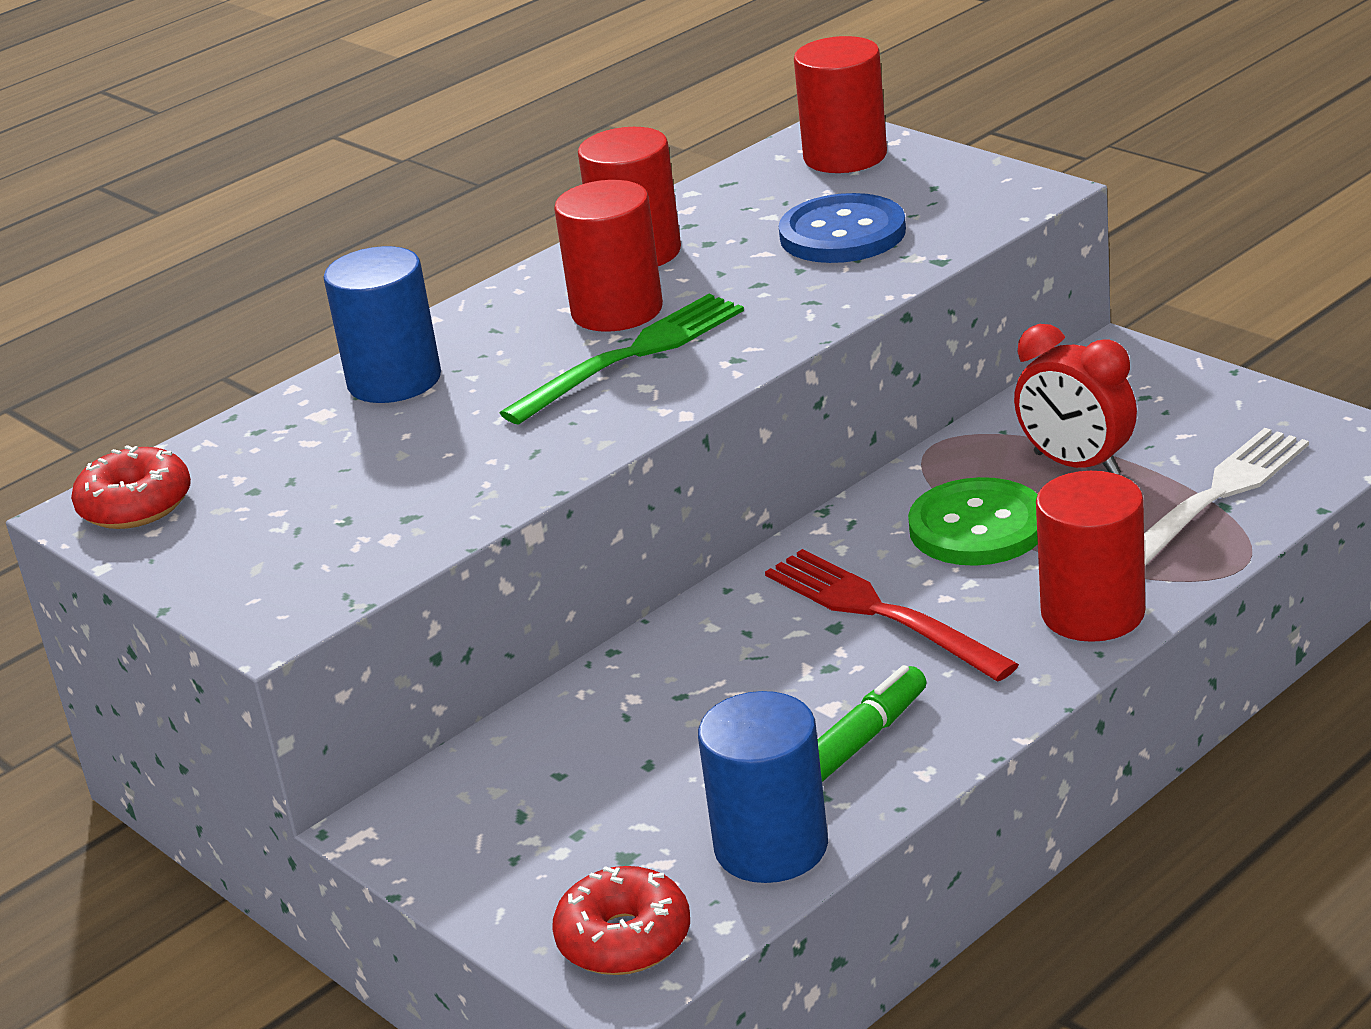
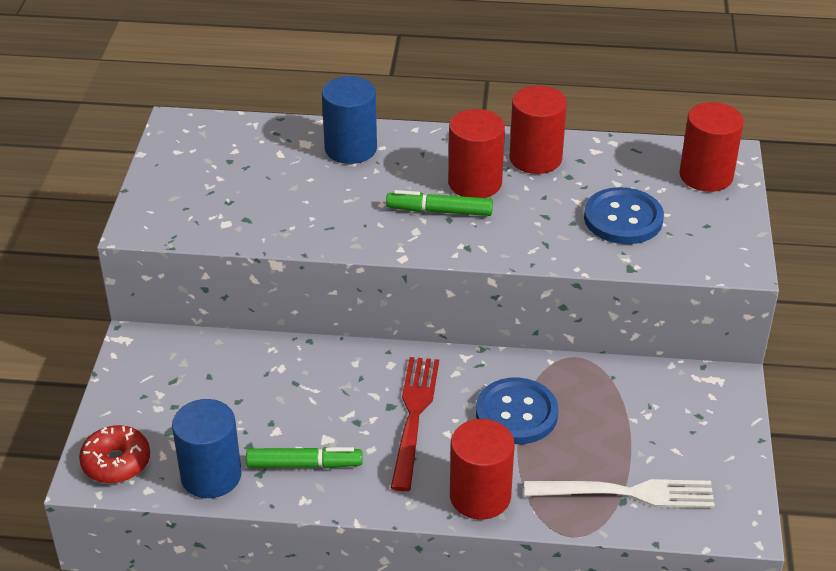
camera: 45 degrees right, 10 degrees up
red donut [71,445,191,529] -> none
green fork [500,294,744,424] -> green marker [386,190,493,216]
green button [908,477,1038,566] -> blue button [476,378,559,444]
red clock [1014,324,1137,474] -> none

